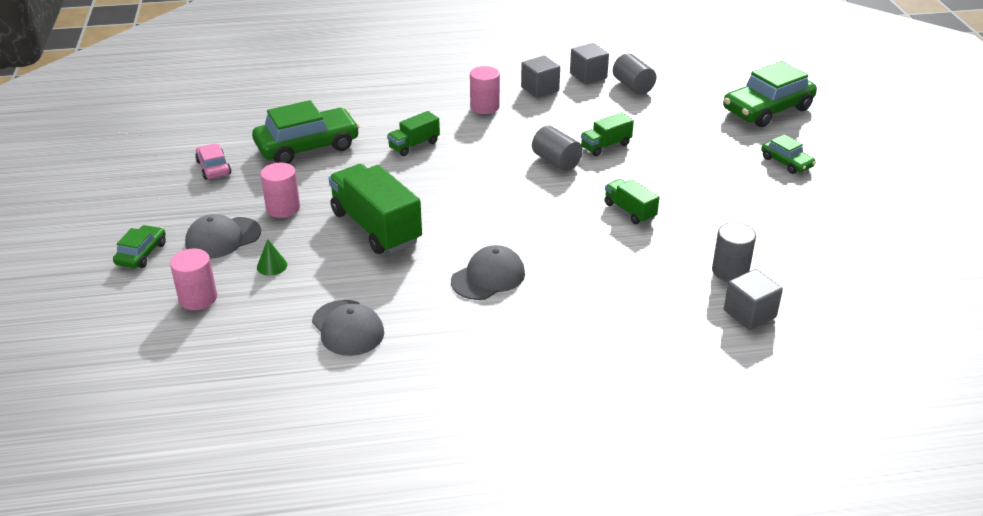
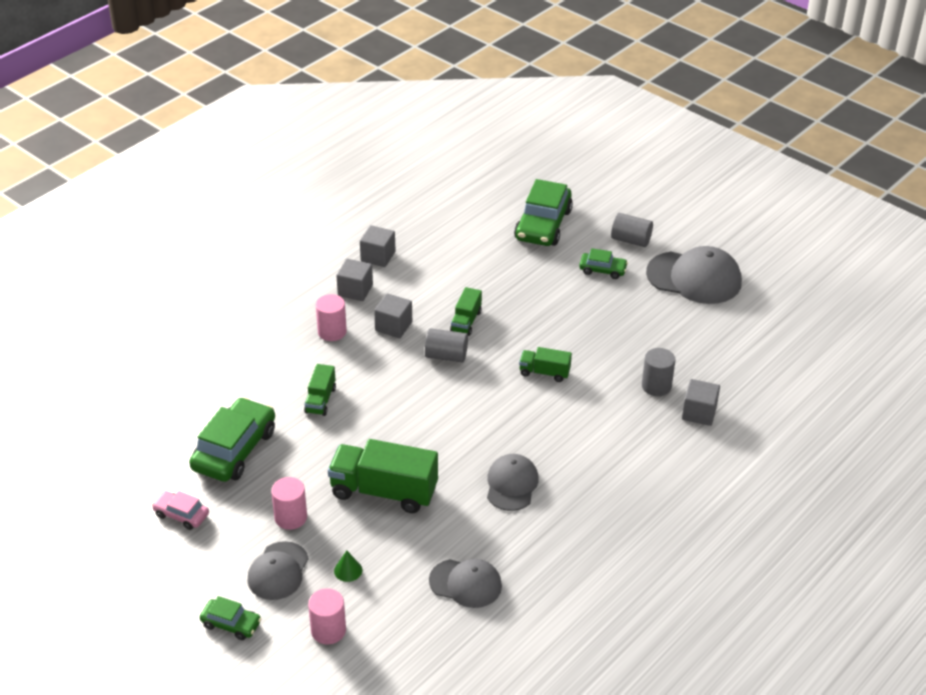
camera: 40 degrees left, 5 degrees up
green car [113,225,166,268] -> green car turned 135 degrees clockwise [200,596,261,640]
grey cylinder [613,54,656,95] -> grey cylinder moved to [611,213,653,247]
none -> grey cube [374,293,412,338]
none -> grey cap [646,246,742,304]

